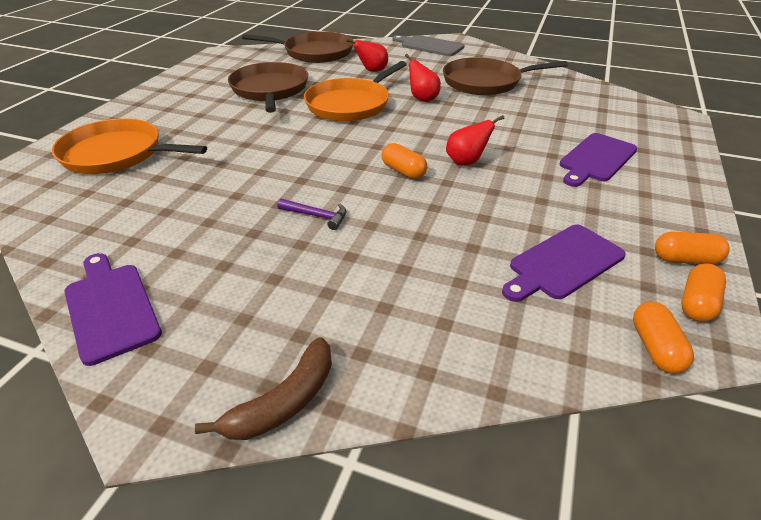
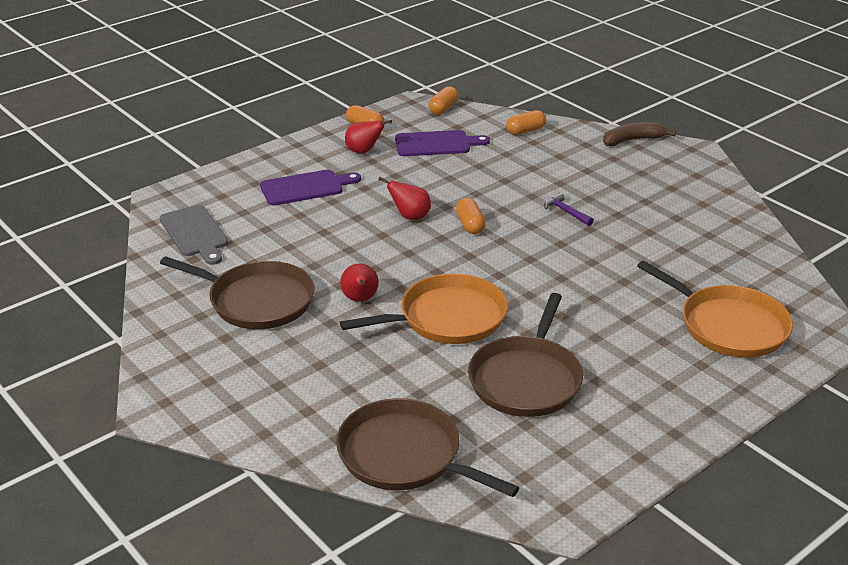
camera: 150 degrees left, 5 degrees down
purple cutting board [65,253,162,366] -> none
red pear [346,39,388,72] -> red pear moved to [345,120,392,153]
grey cutting board [392,35,464,56] -> grey cutting board moved to [160,205,228,265]
orange capsule [681,263,726,322] -> orange capsule moved to [506,110,546,135]

